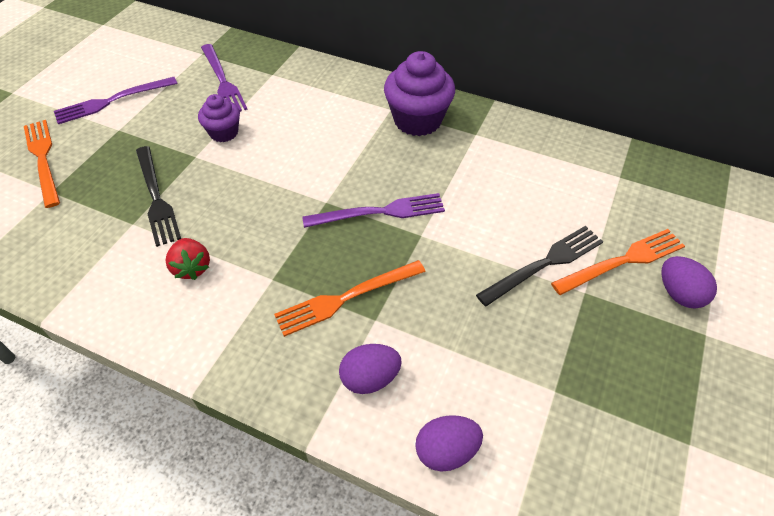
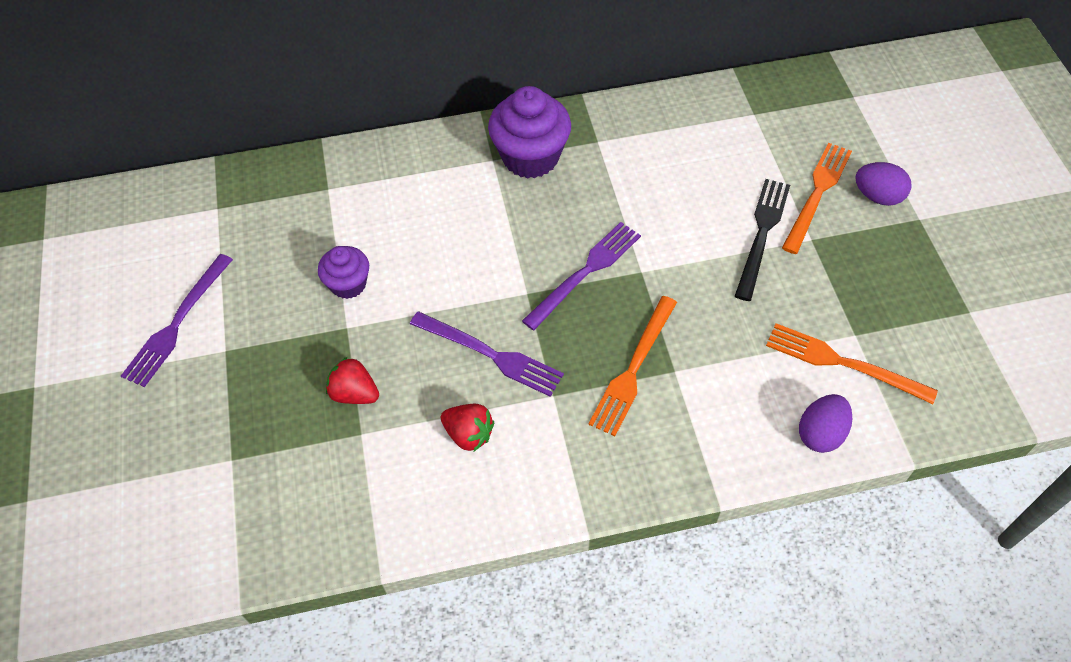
camera: 35 degrees left, 5 degrees up
orange fork [24,120,60,208] -> orange fork moved to [766,323,938,404]
black fork [136,146,181,247] -> red strawberry [326,357,379,404]
purple fork [201,44,248,112] -> purple fork moved to [410,311,564,397]
purple egg [339,344,402,394] -> none

